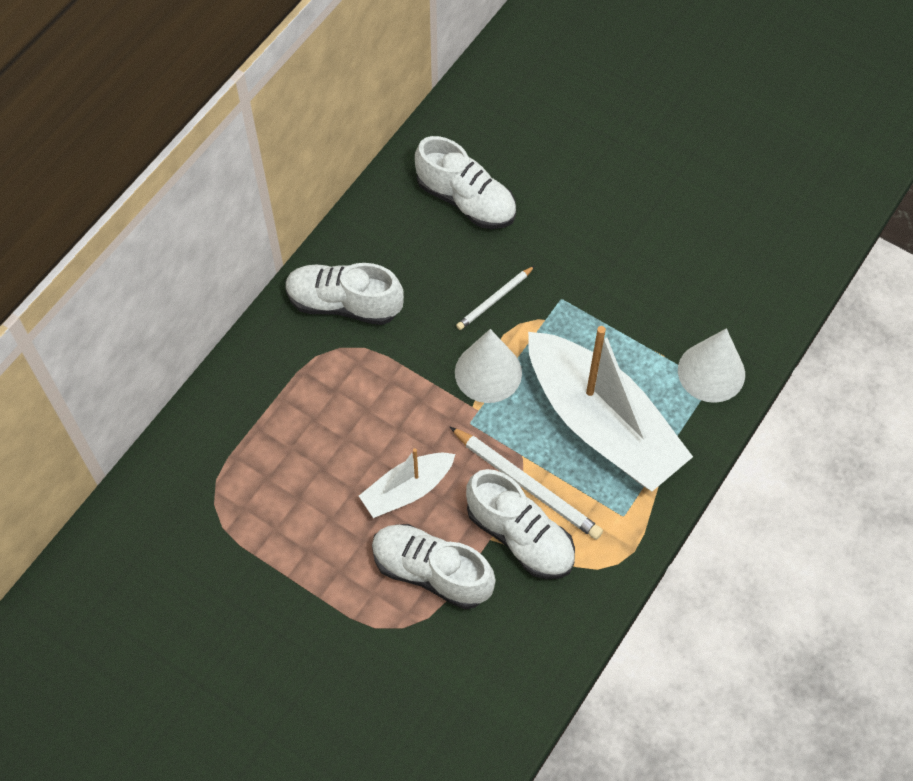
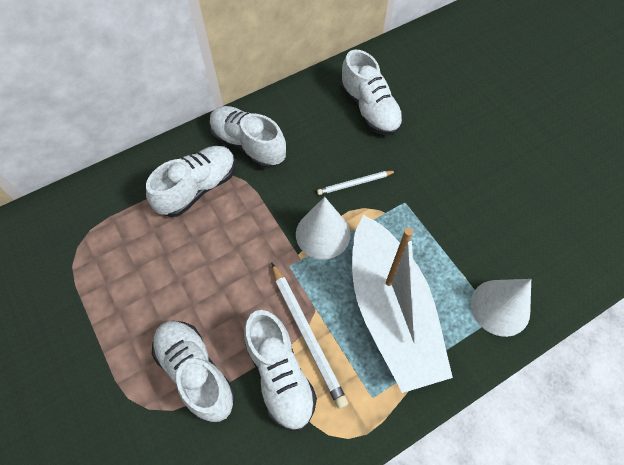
camera: 25 degrees right, 0 degrees up
white boat [359,448,455,518] -> none
none -> white shoe [146,146,236,217]

